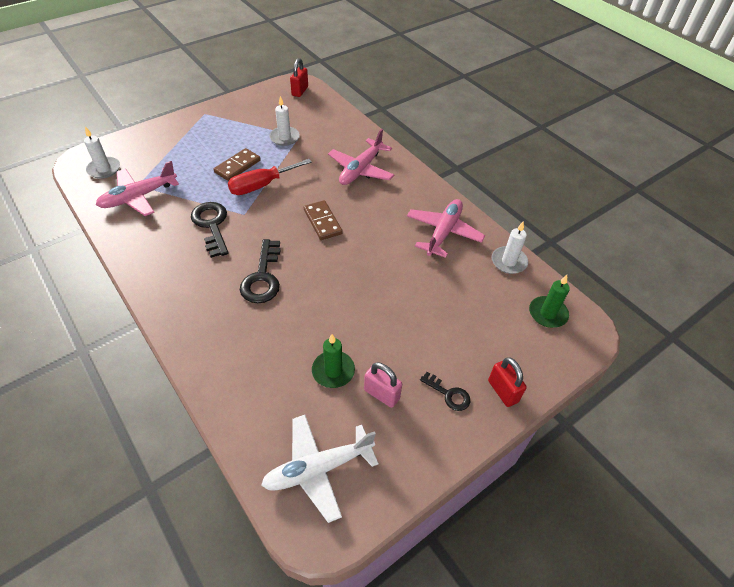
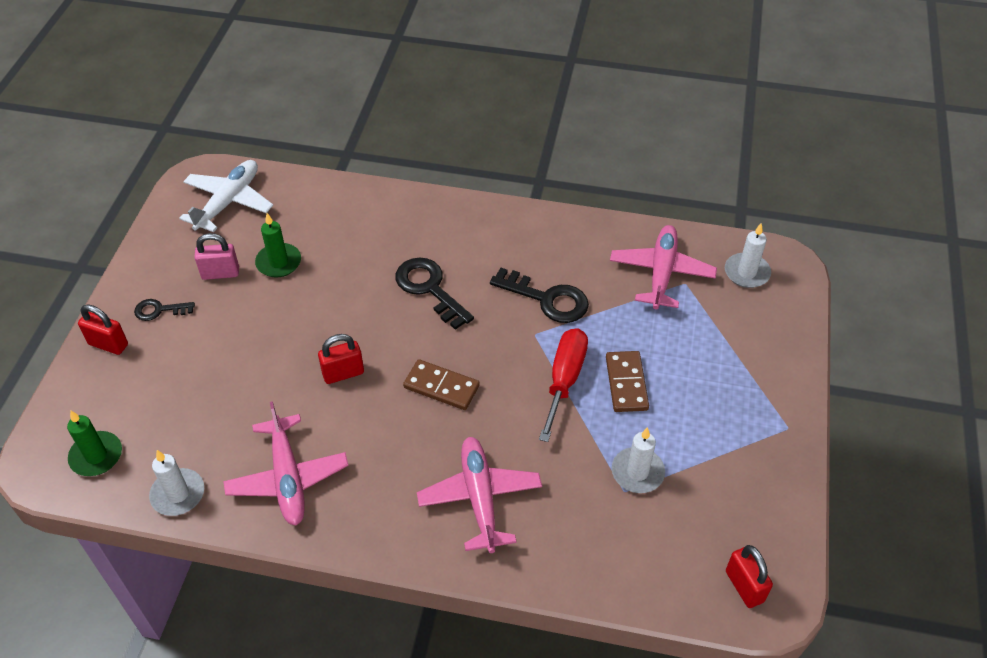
camera: 140 degrees right, 0 degrees up
none -> red padlock [318,334,364,384]

